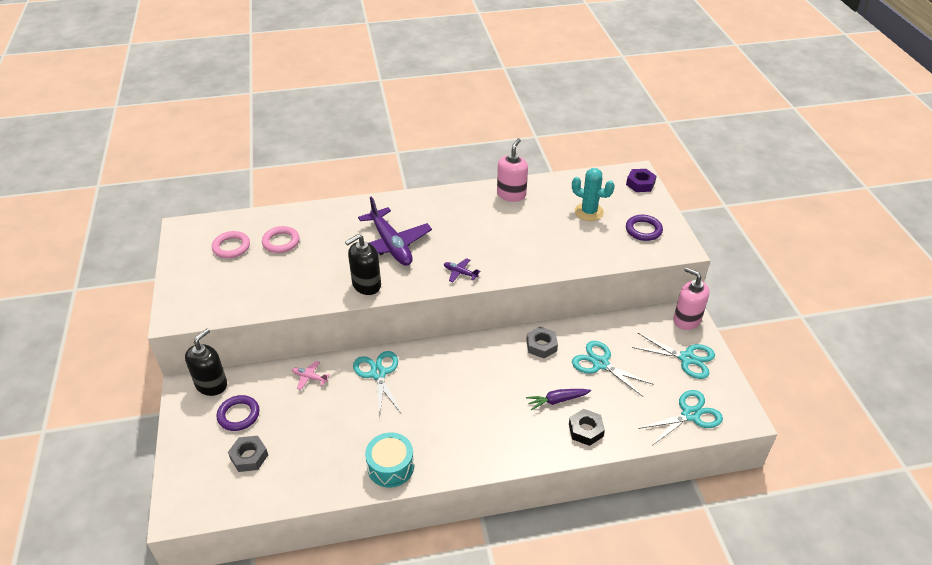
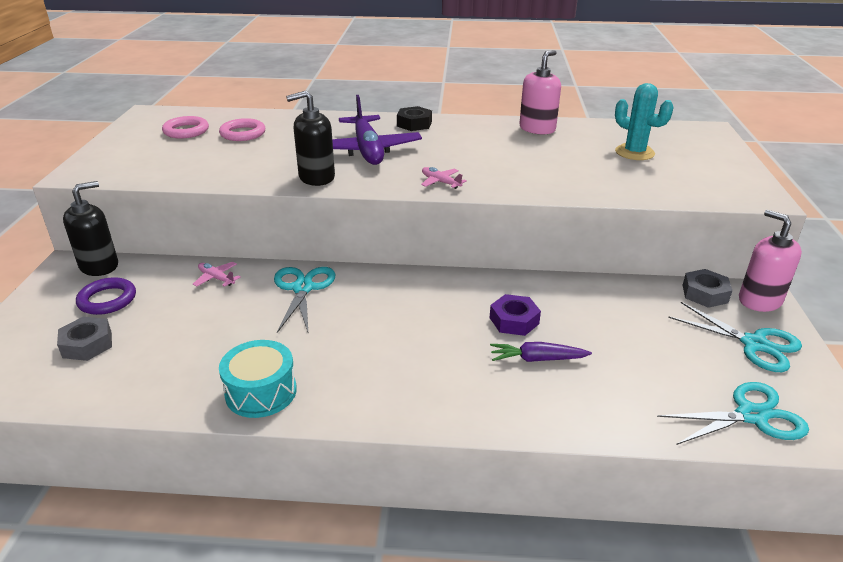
camera: 15 degrees right, 10 degrees down
purple plane [444,258,480,282] -> pink plane [421,167,467,189]
grey nut [526,327,558,358] -> grey nut moved to [683,269,732,308]
black nut [569,409,605,446] -> black nut moved to [397,106,432,131]
turquoise scissors [572,341,654,397] -> none
purple nut [626,169,657,192] -> purple nut moved to [490,294,541,336]
purple ring [626,215,663,241] -> none

